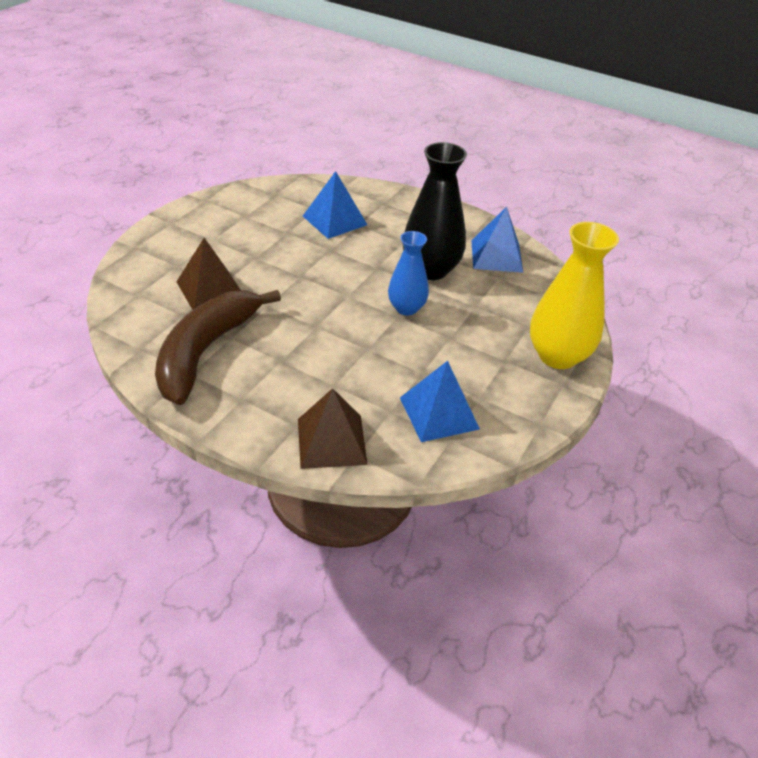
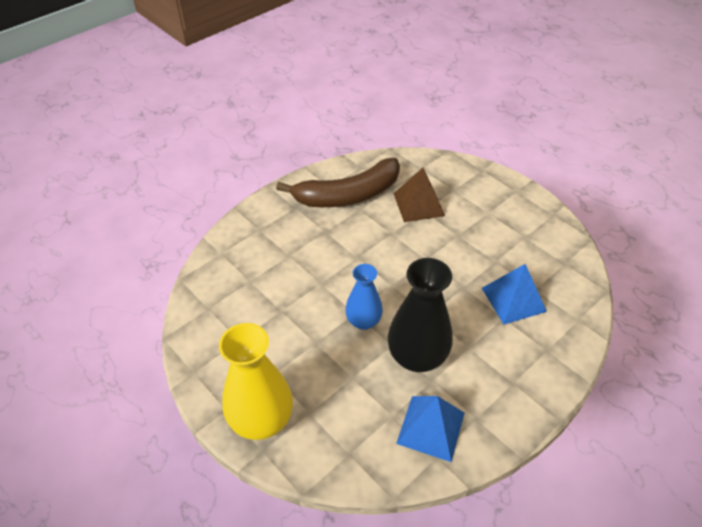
camera: 110 degrees right, 5 degrees up
brown banana [155,290,281,405] -> brown banana turned 120 degrees clockwise [276,158,400,207]
brown pyramid [298,388,367,469] -> none
blue pyramid [400,361,480,442] -> none

